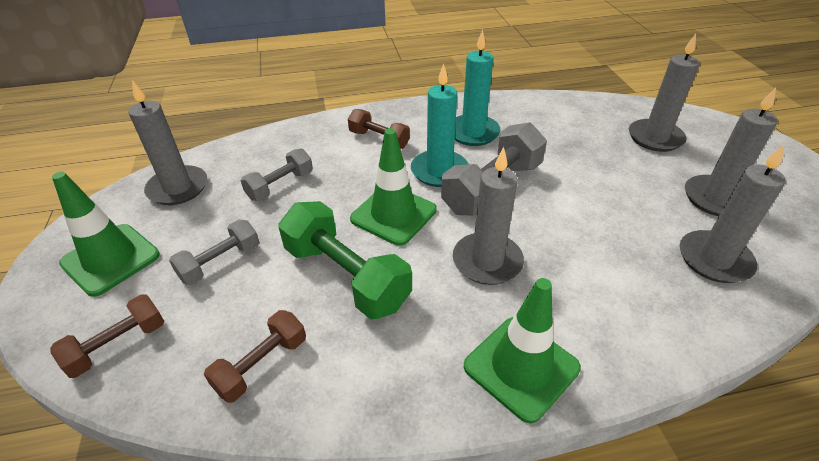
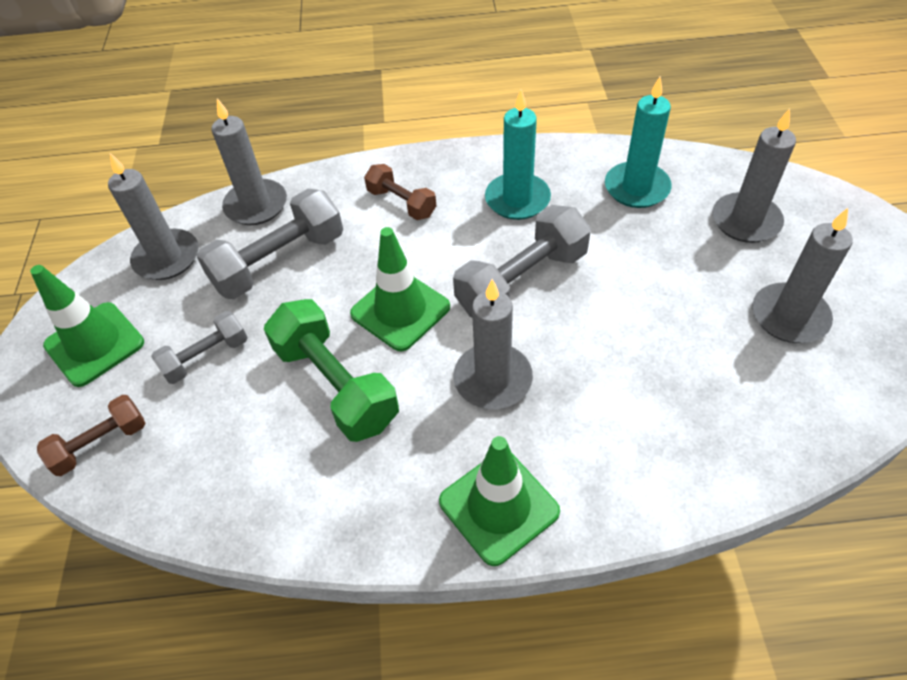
camera: 10 degrees right, 10 degrees up
brown dumbbell [204,310,306,403] -> none
grey dumbbell [240,148,313,201] -> grey dumbbell [197,189,343,299], size x1.71
turquoise candle [411,64,468,187] -> turquoise candle moved to [605,76,672,208]
grey candle [680,145,786,283] -> grey candle moved to [212,98,287,225]

